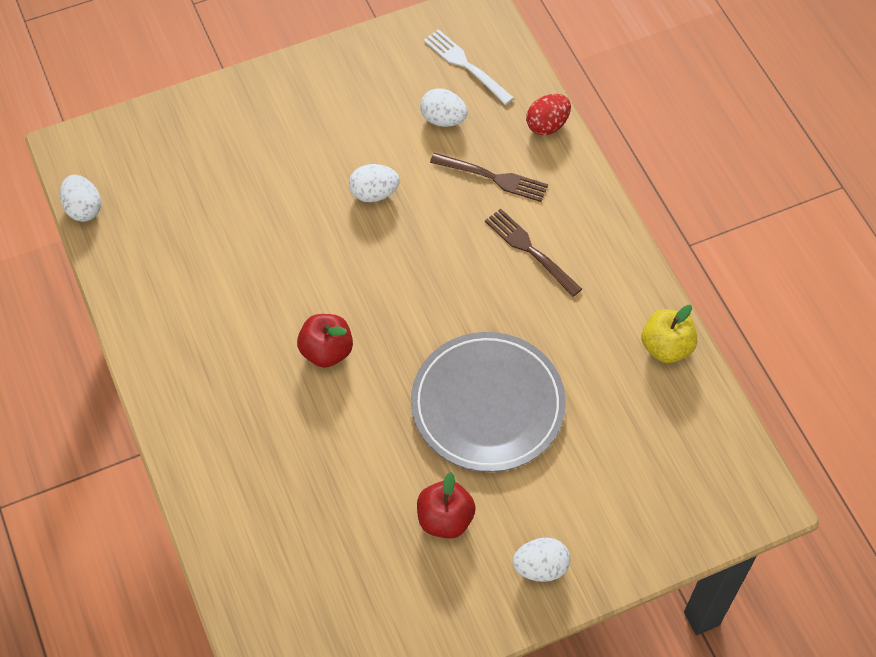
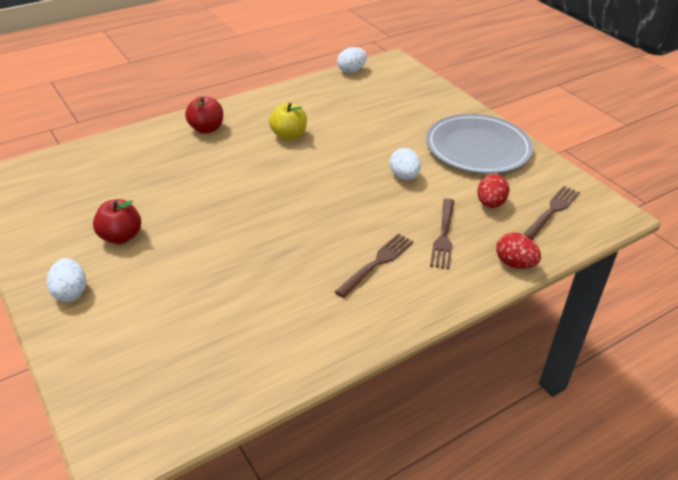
camera: 80 degrees right, 20 degrees down
red apple [297,314,353,368] -> red apple moved to [185,96,223,134]
grey plate [411,332,566,472] -> grey plate moved to [426,114,533,174]
white egg [420,88,468,127] -> red egg [477,174,509,208]
white fork [424,29,514,105] -> brown fork [523,186,580,240]
yellow apple [642,305,697,363] -> yellow apple moved to [269,103,307,140]

